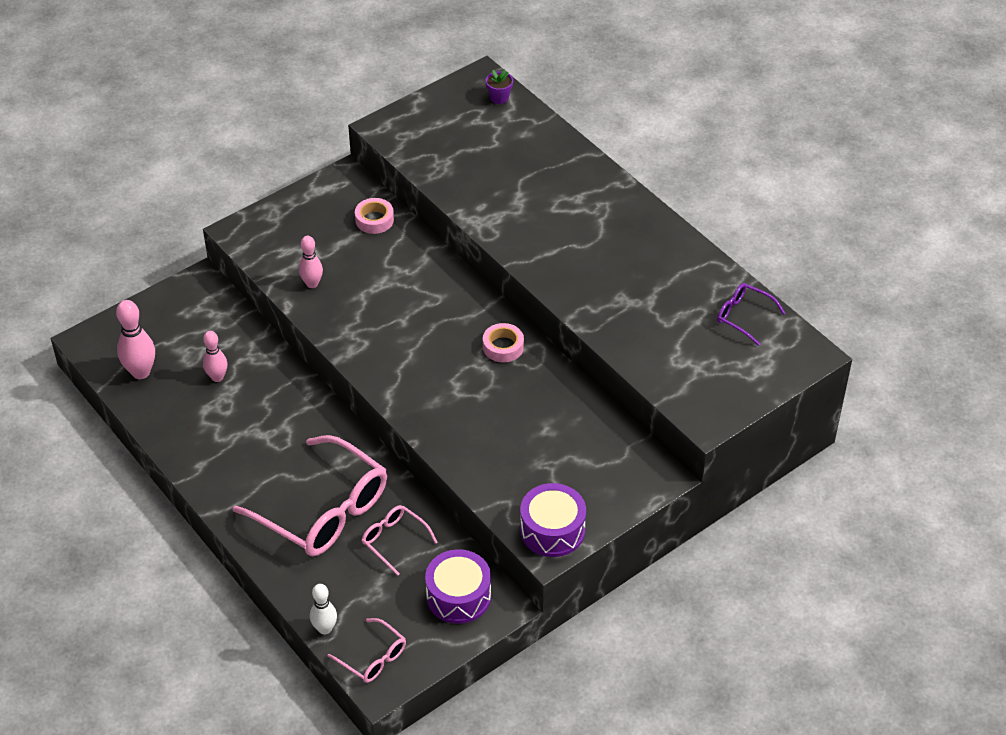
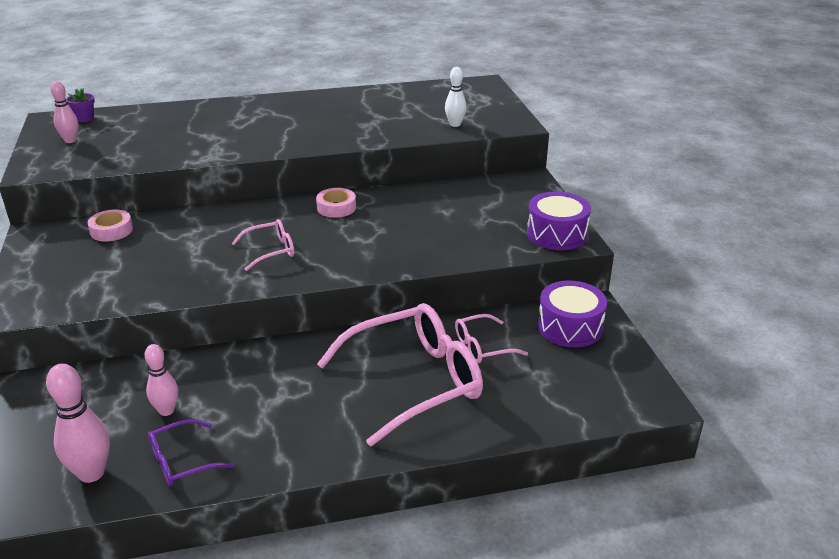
camera: 65 degrees left, 15 degrees down
pink bowling pin [299,236,323,288] -> pink bowling pin moved to [50,81,78,143]
white bowling pin [310,584,337,635] -> white bowling pin moved to [445,67,467,127]
pink glasses [328,618,406,683] -> pink glasses moved to [232,219,294,271]
purple glasses [717,283,785,346] -> purple glasses moved to [148,419,234,486]

